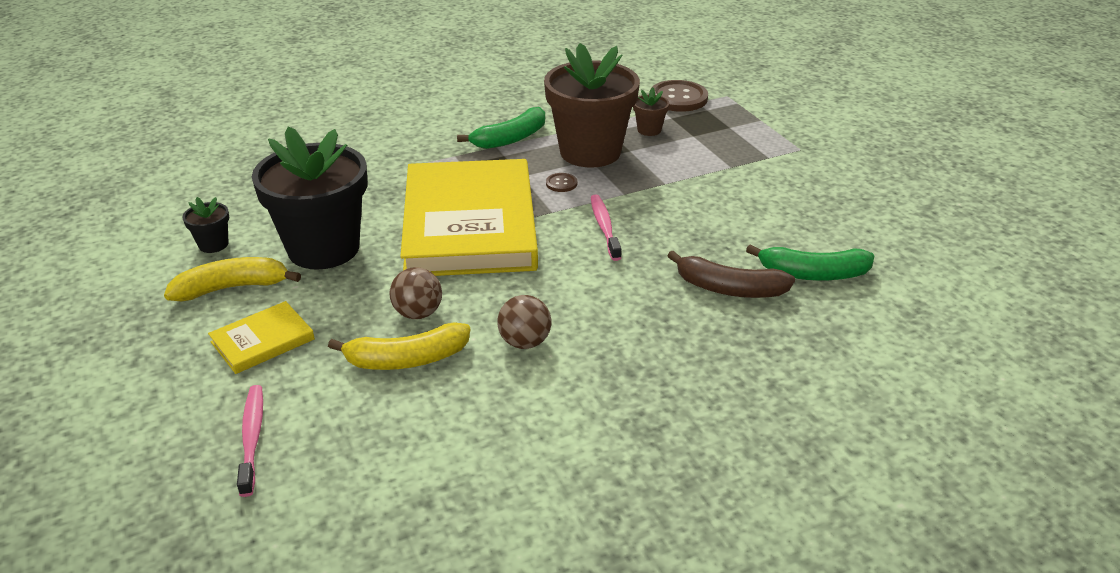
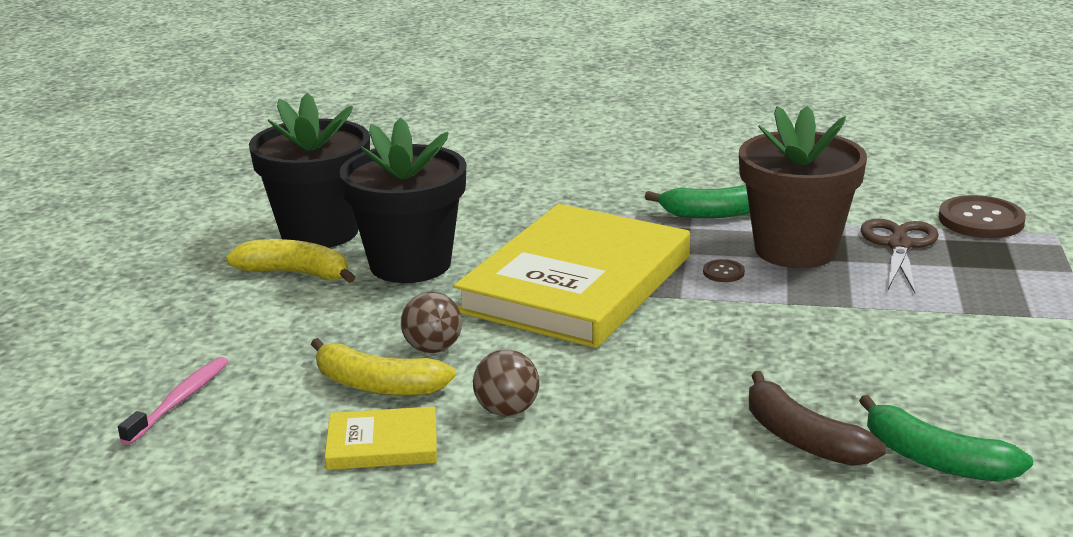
camera: 35 degrees right, 10 degrees down
black flower pot [183,197,229,253] -> black flower pot [249,93,370,248], size x2.45
yellow book [208,301,315,374] -> yellow book moved to [325,406,437,470]
pink toothbrush [591,195,621,261] -> none
brown flower pot [633,87,669,136] -> brown scissors [861,219,939,293]

